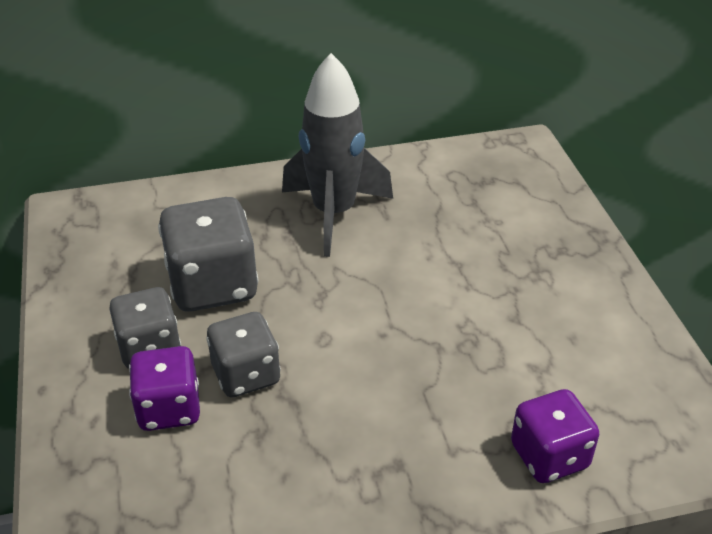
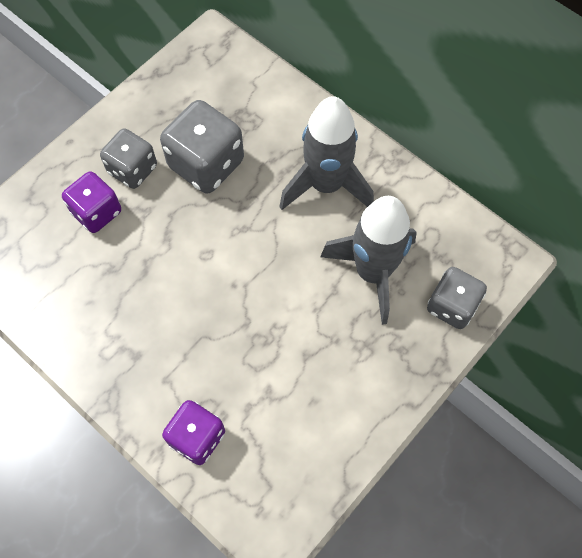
camera: 55 degrees right, 25 degrees up
grey dice [206,312,281,397] -> grey dice moved to [427,267,487,329]
none -> grey rocket [320,196,417,325]

